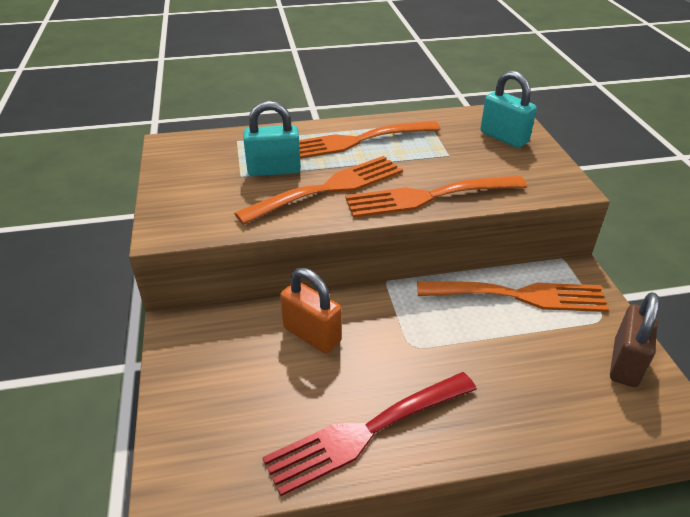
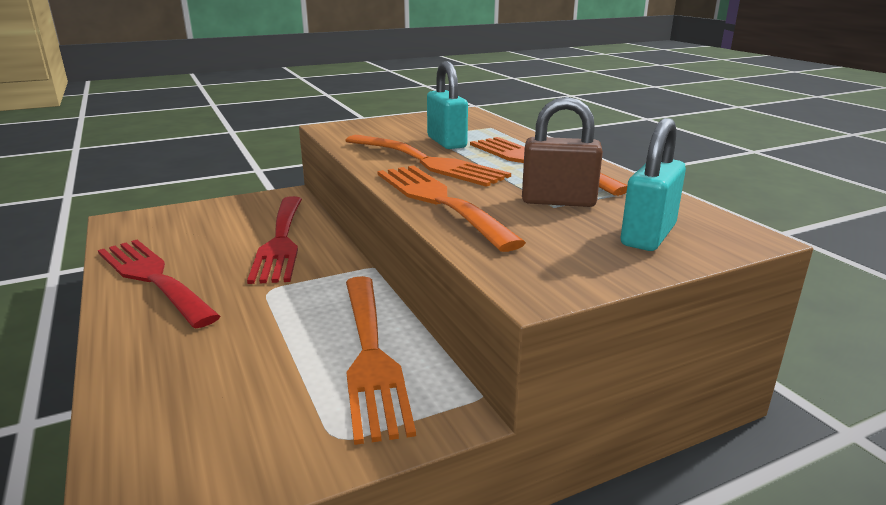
camera: 75 degrees right, 15 degrees down
orange padlock [280,268,342,353] -> red fork [247,196,302,284]
brown padlock [610,292,659,387] -> brown padlock moved to [522,97,603,207]

